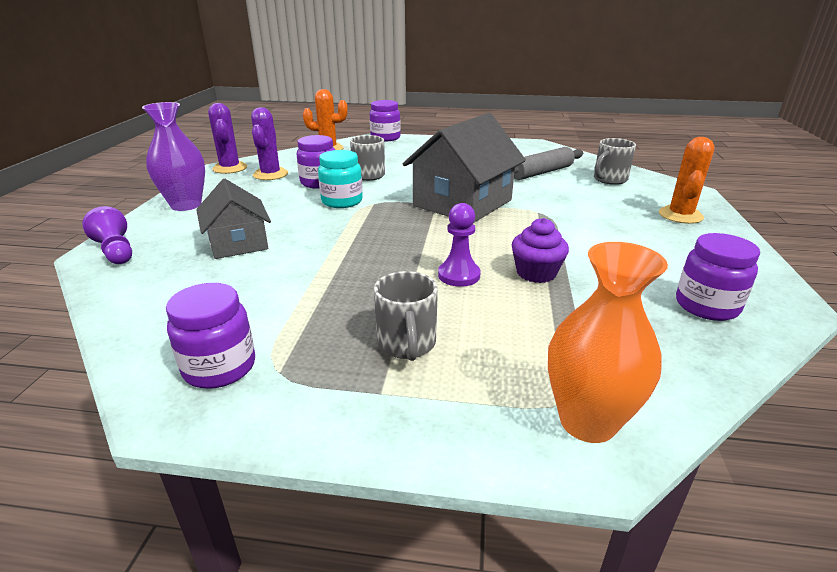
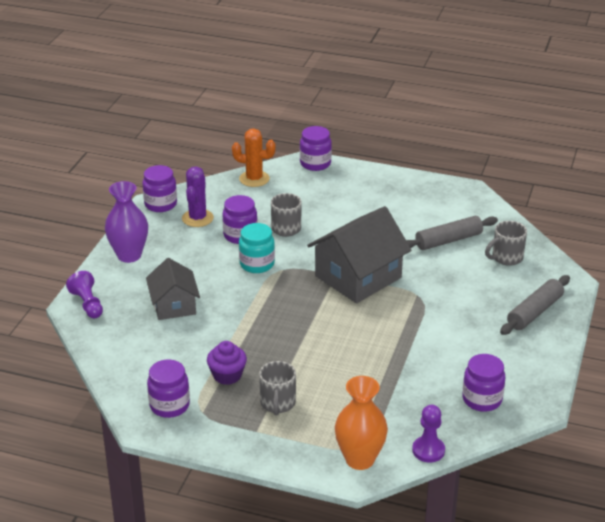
camera: 10 degrees right, 5 degrees up
purple cactus [208,103,247,174] -> purple jar [142,165,177,212]
purple pawn [438,203,481,287] -> purple pawn moved to [412,405,445,462]
purple cupcake [512,218,569,283] -> purple cupcake moved to [207,341,247,385]
orange cactus [659,137,715,224] -> grey rolling pin [500,275,570,335]

